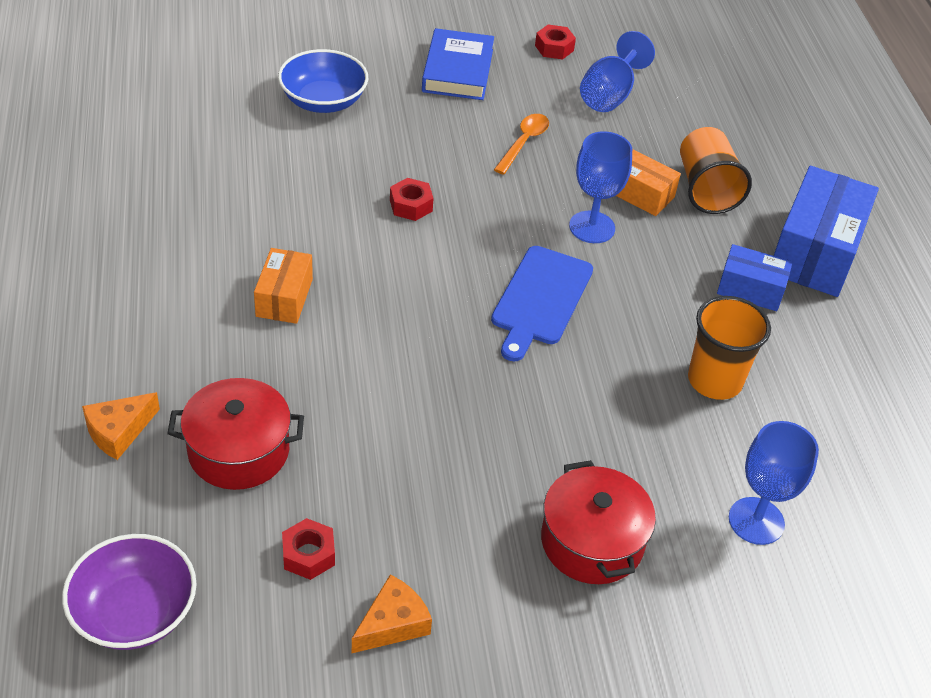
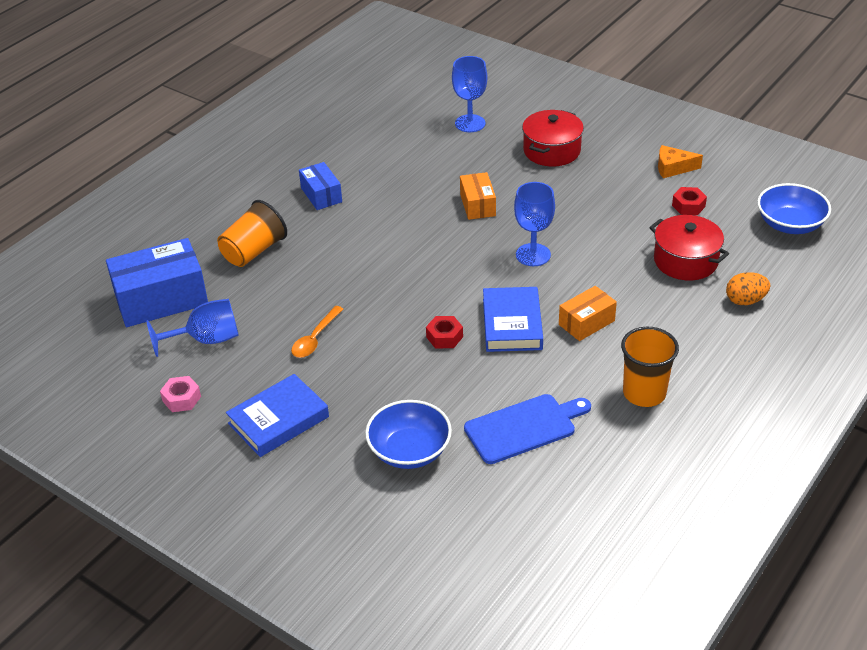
camera: 130 degrees left, 5 degrees down
purple bowl [62,534,197,650] -> blue bowl [757,183,831,234]
orange cheese [82,392,160,460] -> orange egg [726,272,770,305]
blue cutting board [491,246,593,361] -> blue cutting board moved to [464,394,591,464]
orange spoon [494,114,549,175] -> orange spoon turned 45 degrees counterclockwise [291,306,343,358]
red nut [535,24,576,59] -> pink nut [160,376,201,412]
blue goblet [569,131,632,243] -> blue goblet moved to [514,182,555,266]
orange box [616,149,681,216] -> orange box moved to [460,172,496,220]
orange cup [688,296,771,400] -> orange cup moved to [621,327,679,407]
blue box [774,166,879,297] -> blue box moved to [106,238,208,327]
none -> blue book [483,287,543,352]

